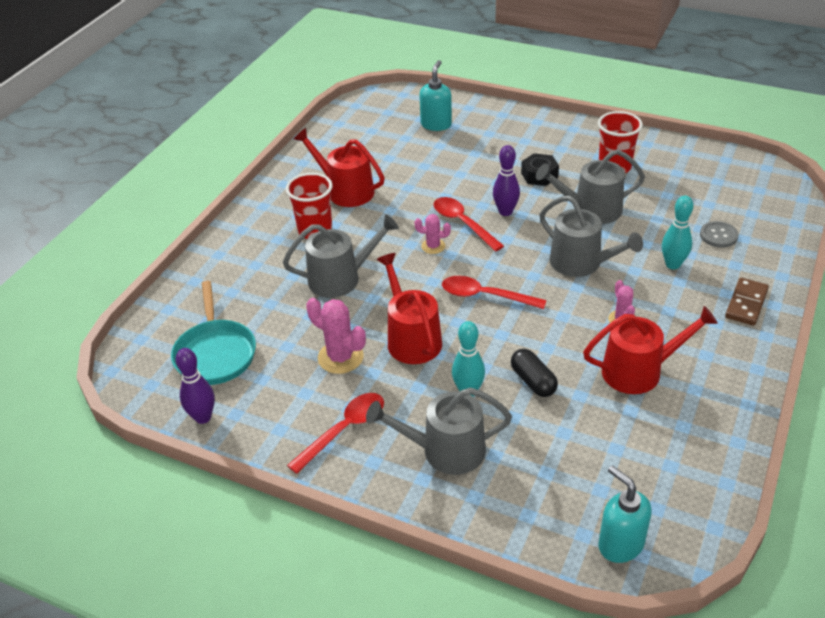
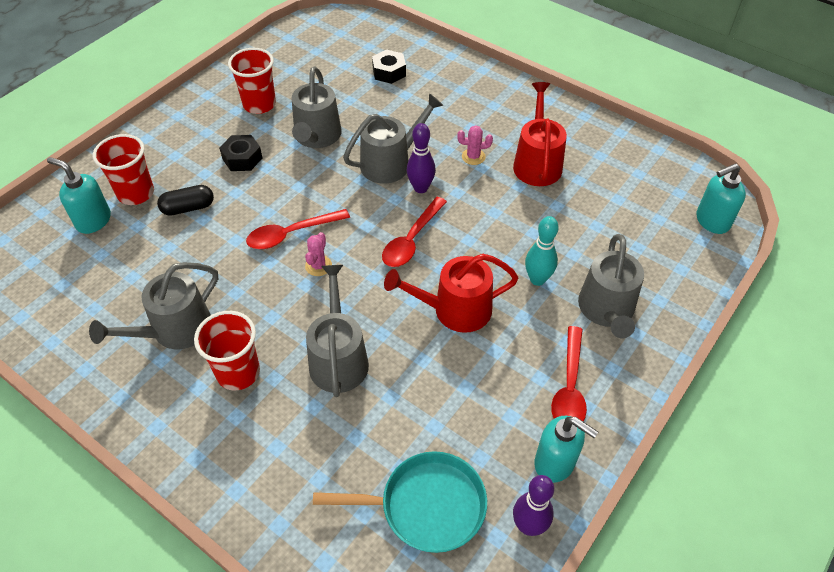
camera: 80 degrees left, 10 degrees up
red spoon [287,393,384,474] -> red spoon turned 135 degrees counterclockwise [551,326,587,421]
red watering can [294,128,384,207] -> grey watering can [89,262,218,349]
pink cactus [306,298,366,374] -> none
purple bowling pin [493,145,520,216] -> purple bowling pin moved to [407,123,436,193]
black capsule [511,349,558,397] -> black capsule moved to [157,185,214,216]
turquoise bowling pin [662,196,693,269] -> none
grey button [700,221,739,248] -> black nut [372,49,406,84]
brown domino [725,278,769,326] -> none
none -> red cup [93,134,154,205]
none -> turquoise soap dispenser [534,416,598,483]

